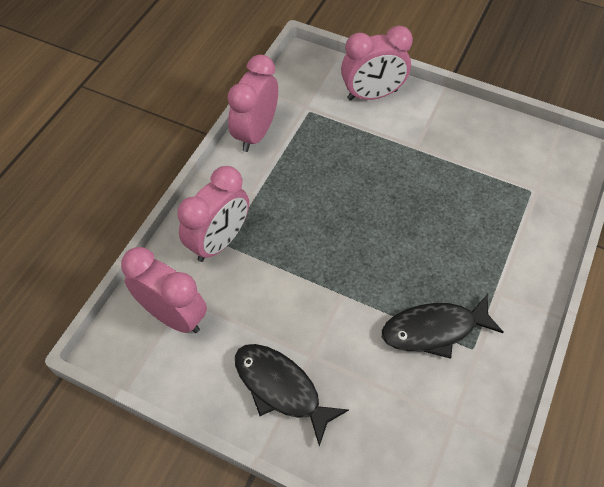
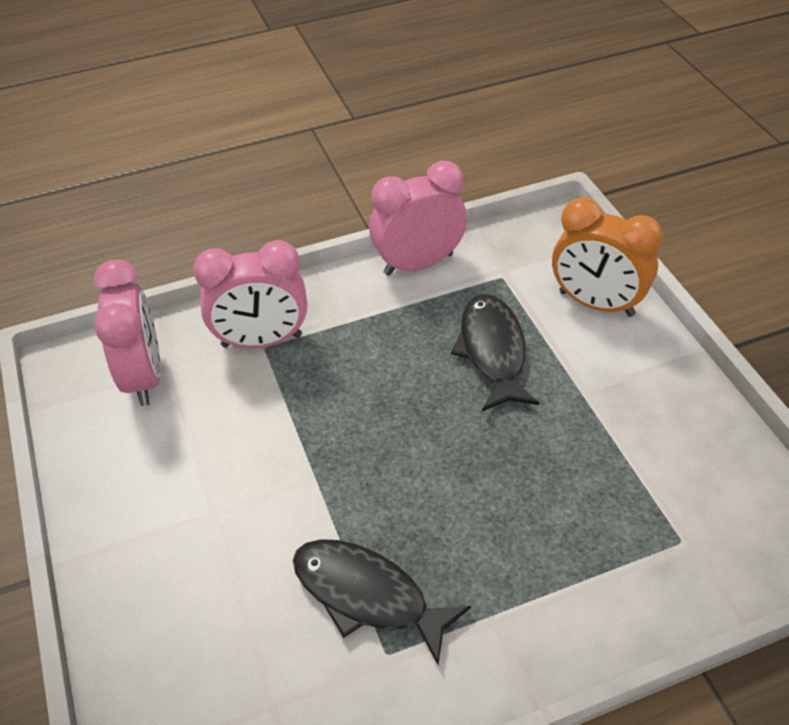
camera: 45 degrees right, 10 degrees down
black fish [235,344,349,446] -> black fish moved to [451,294,540,412]
pink clock [341,25,413,101] -> orange clock [552,198,663,317]

